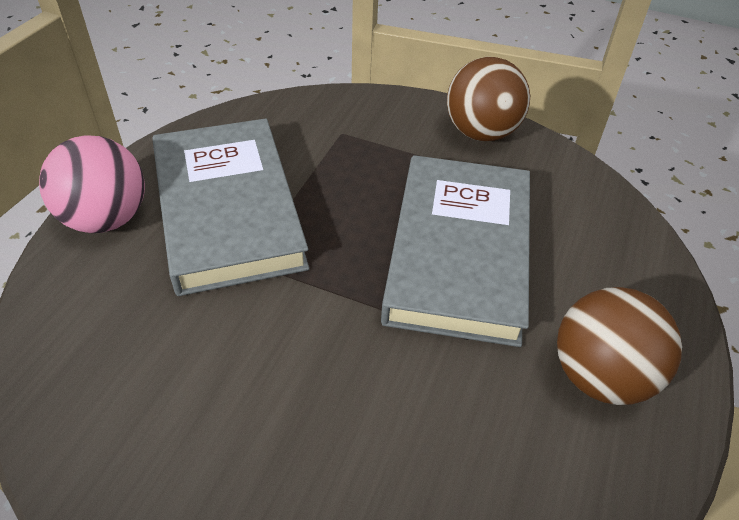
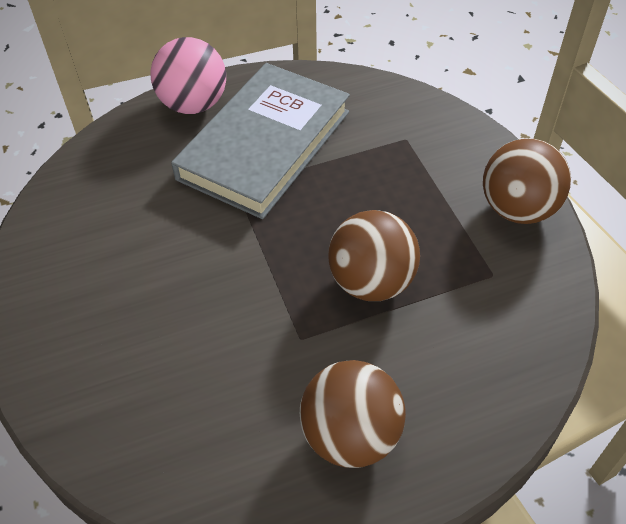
camera: 50 degrees right, 5 degrees up
grey book [381,155,530,347] -> brown ball [328,210,420,301]

